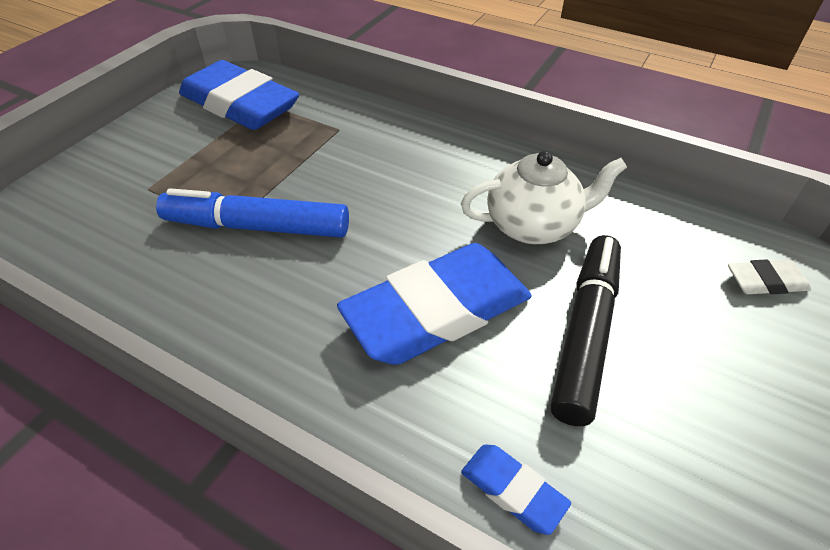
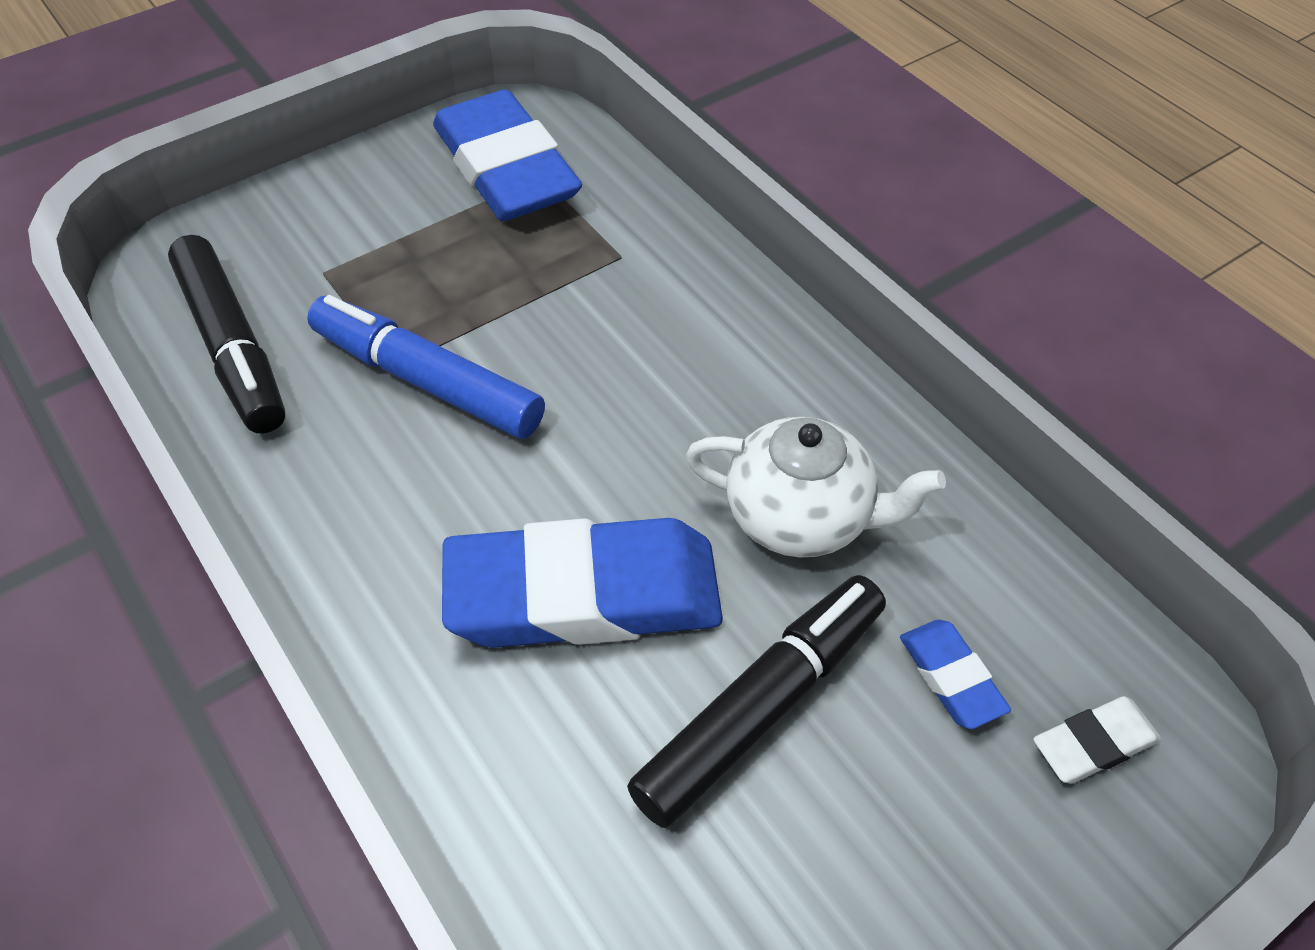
camera: 25 degrees right, 5 degrees up
blue eraser [461,445,571,535] -> blue eraser moved to [900,620,1011,729]
white eraser [728,259,812,294] -> white eraser turned 45 degrees counterclockwise [1033,696,1161,784]
none -> black marker [168,235,285,433]

